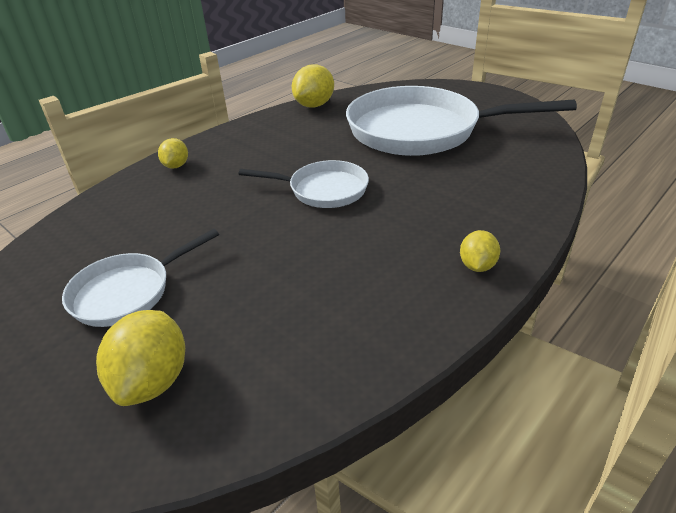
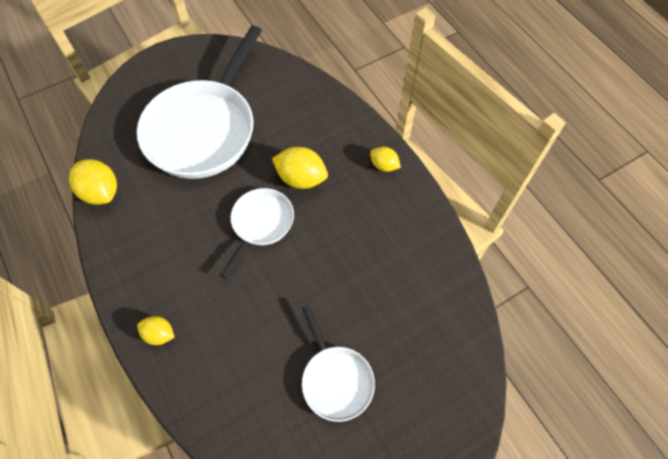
camera: 75 degrees left, 25 degrees up
yellow lemon [96,310,185,406] -> yellow lemon moved to [272,147,328,189]

